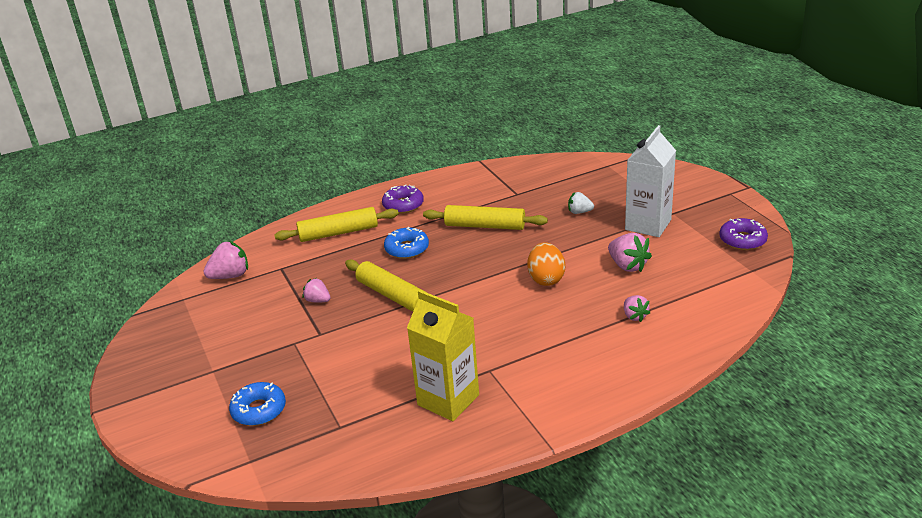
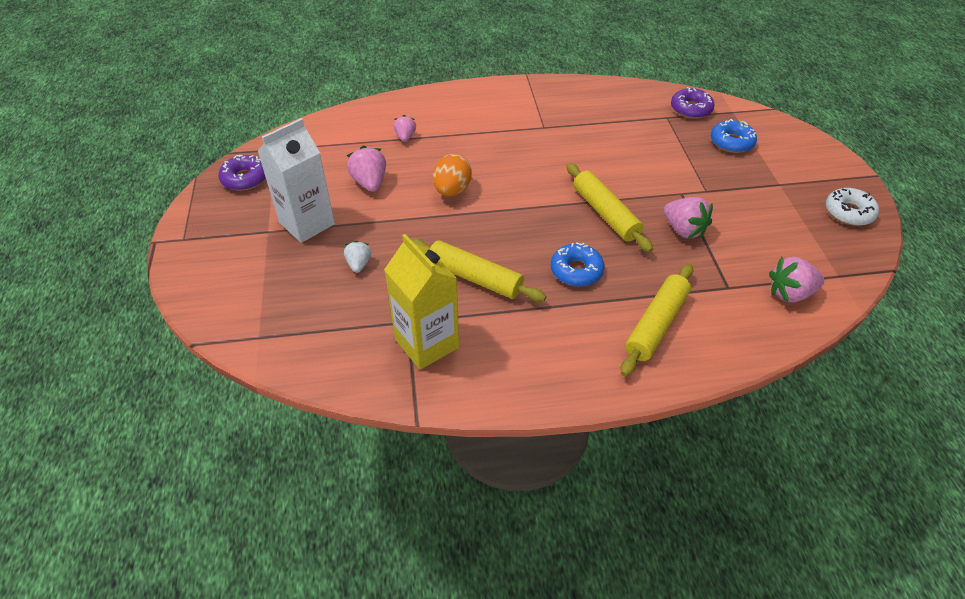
camera: 165 degrees left, 15 degrees up
yellow rolling pin [274,207,399,242] -> yellow rolling pin turned 60 degrees counterclockwise [621,264,693,376]
pink strawberry [303,278,331,303] -> pink strawberry [664,197,713,239], size x1.61
purple donut [382,184,424,214] -> purple donut moved to [671,87,714,119]
yellow carton [407,290,479,421] -> yellow carton moved to [384,234,459,370]
white strawberry [568,192,594,214] -> white strawberry turned 120 degrees counterclockwise [344,241,371,273]
none -> white donut [826,188,879,226]

